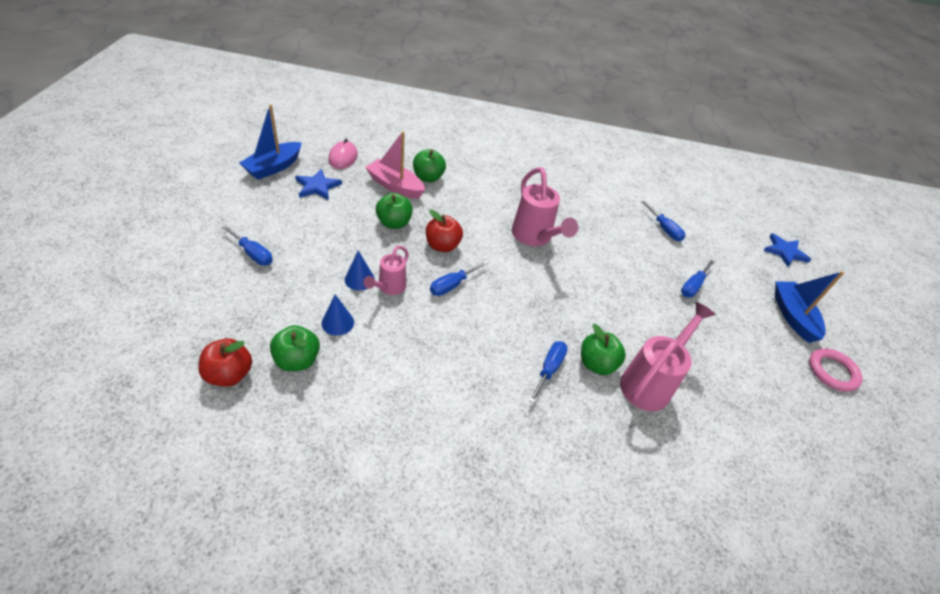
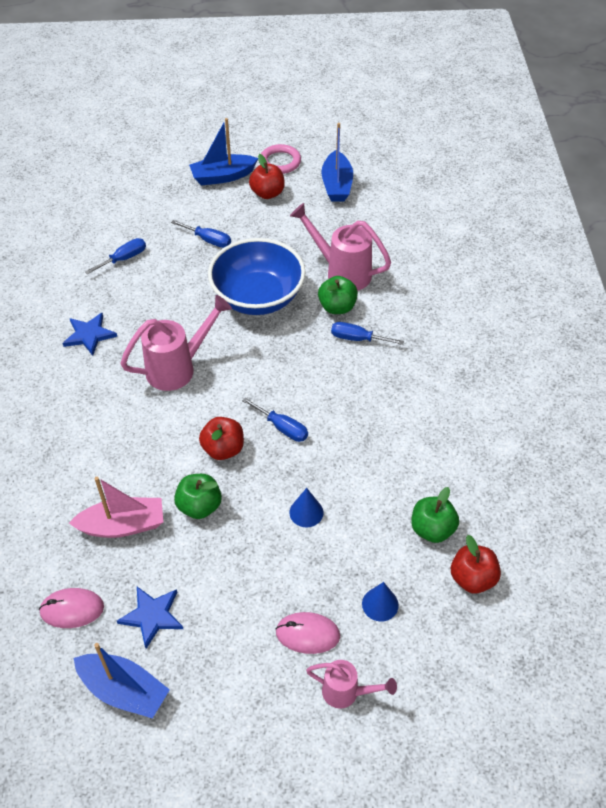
camera: 95 degrees left, 5 degrees up
blue screwdriver [222,225,273,266] -> pink mouse [275,612,340,654]
blue cone [321,295,354,336] -> blue cone moved to [362,582,399,622]
pink watering can [363,245,409,295] -> pink watering can moved to [306,660,397,709]
pink boat [365,131,425,199] -> pink boat turned 120 degrees counterclockwise [69,477,163,538]
green apple [413,149,446,182] -> none
blue star [763,233,811,267] -> blue star moved to [62,313,117,356]
none -> blue bowl [208,238,306,315]
none -> red apple [249,154,285,199]
none -> blue boat [321,123,353,201]

